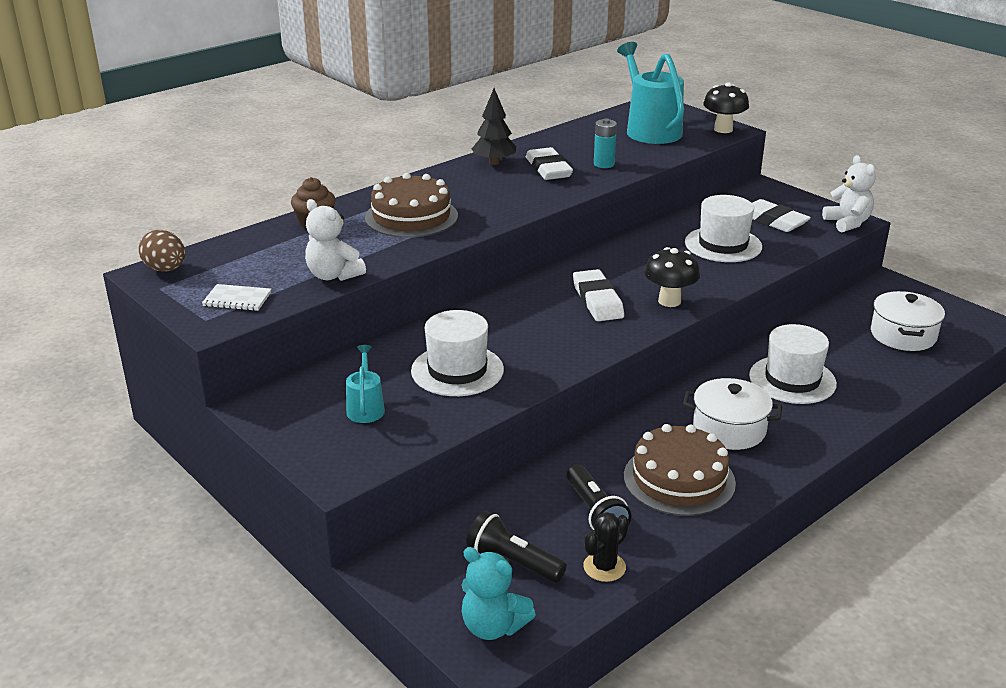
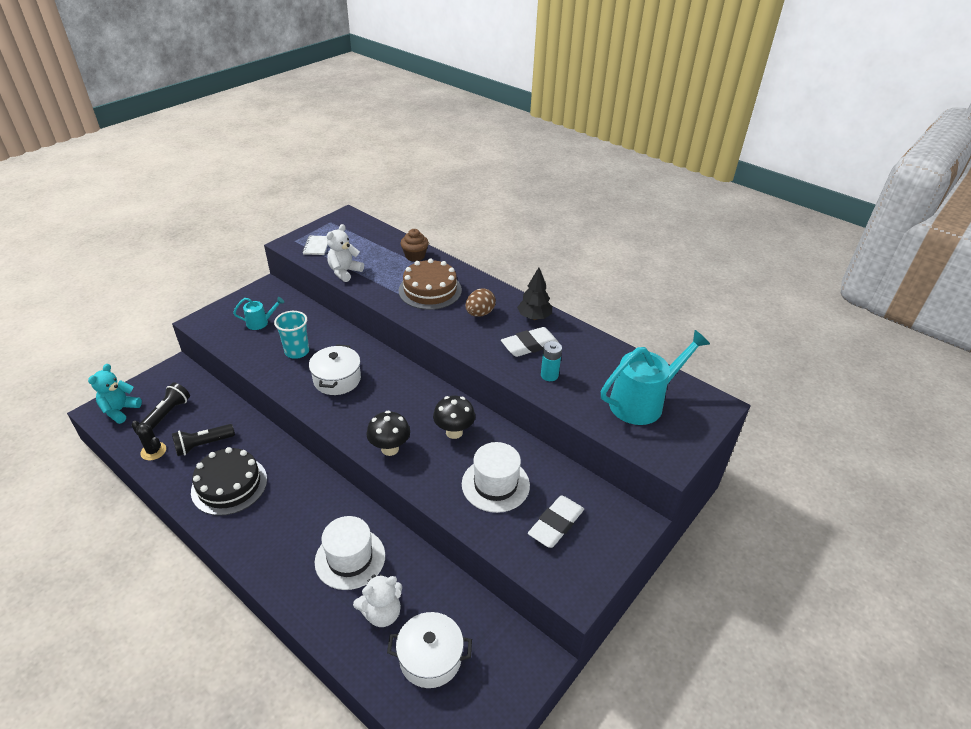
camera: 80 degrees right, 10 degrees up
brown egg [139,230,185,272] -> brown egg moved to [465,288,496,317]
white hat [411,310,504,396] -> turquoise cup [274,311,309,359]
white eraser [573,269,624,321] -> none
brown cake [624,424,736,516] -> black cake [191,447,267,516]
white pot [683,378,782,450] -> white pot moved to [309,344,361,395]
black mushroom [703,82,749,133] -> black mushroom moved to [433,396,475,439]
white teddy bear [822,155,876,232] -> white teddy bear moved to [353,574,402,627]

